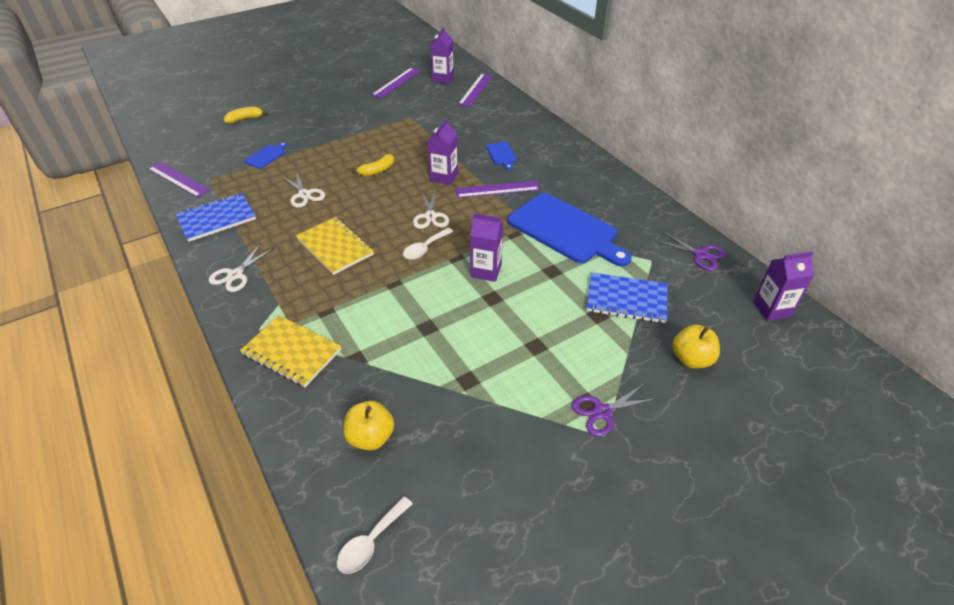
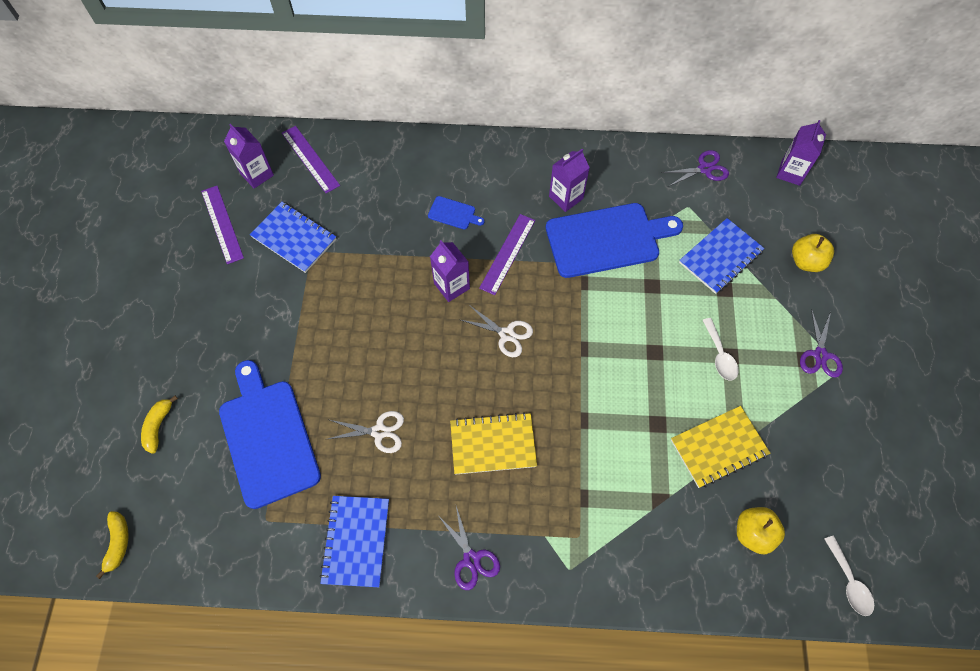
camera: 55 degrees left, 20 degrees up
purple ruler [148,162,210,198] -> none
white scissors [209,244,274,292] -> purple scissors [437,506,500,590]
yellow notebook [240,315,341,387] -> yellow notebook moved to [671,406,770,488]
blue cutting board [244,142,287,169] -> blue cutting board [219,360,321,509], size x2.38
yellow banana [352,154,394,176] -> yellow banana moved to [96,511,129,579]
white spoon [403,228,454,260] -> white spoon moved to [702,318,738,381]
purple carton [470,213,503,282] -> purple carton moved to [549,149,590,212]
none -> blue notebook [250,202,336,273]

